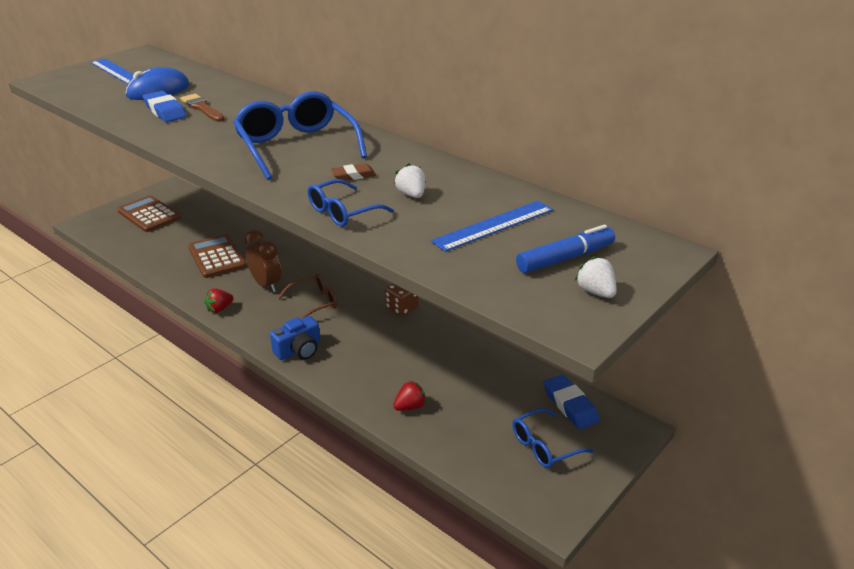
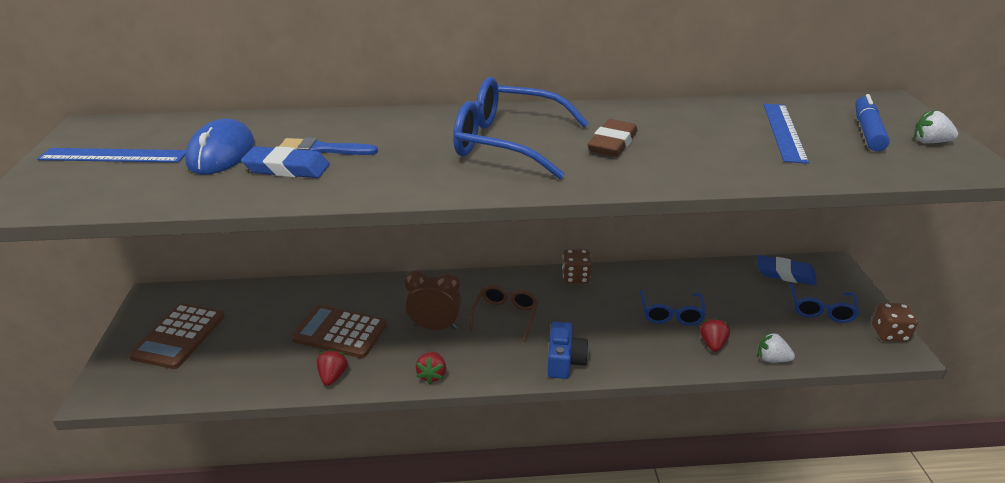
camera: 45 degrees left, 0 degrees up
brown calculator [117,195,181,232] -> brown calculator turned 75 degrees counterclockwise [128,303,225,369]
brown brush [180,94,225,122] -> blue brush [279,138,378,155]
blue glasses [308,179,394,227] -> blue glasses moved to [640,290,706,326]
brown eraser [331,163,376,181] -> brown eraser [588,119,637,157], size x1.56
white strawberry [394,164,425,198] -> white strawberry moved to [758,332,795,362]
none -> red strawberry [317,349,348,386]
none -> brown dice [872,303,918,342]

